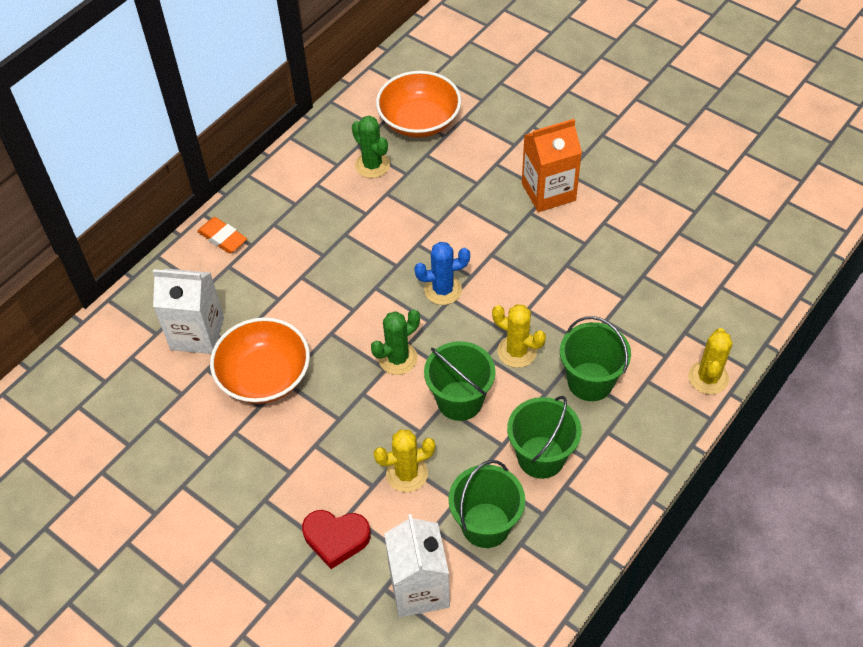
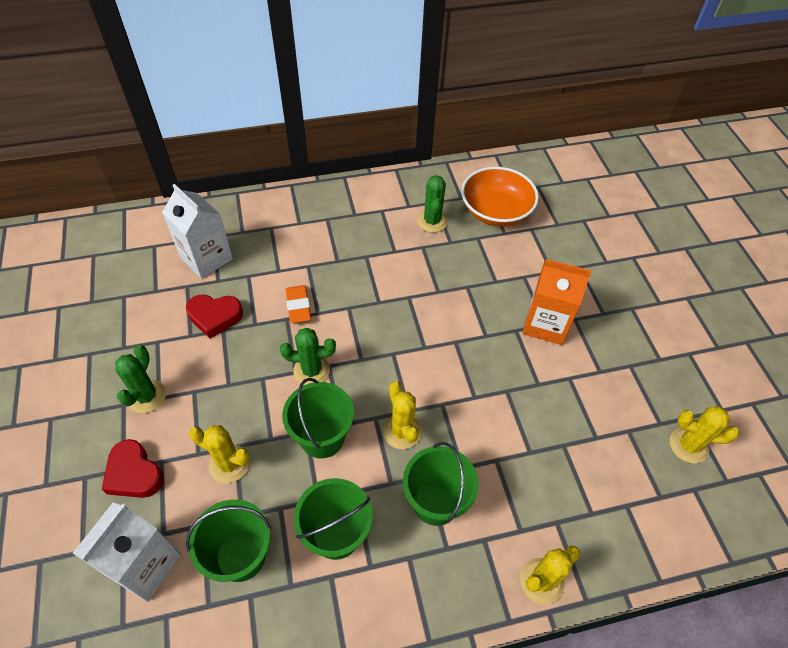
camera: 35 degrees right, 0 degrees up
orange eraser [197,217,247,253] -> orange eraser moved to [285,285,311,323]
orange bowl [210,317,310,404] -> red heart [186,294,243,339]
blue cactus [414,242,470,305] -> none
none -> green cactus [115,345,166,413]
none -> yellow cactus [669,406,739,464]

